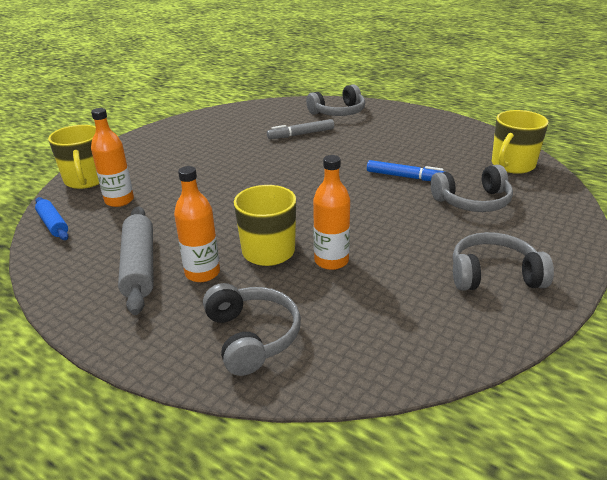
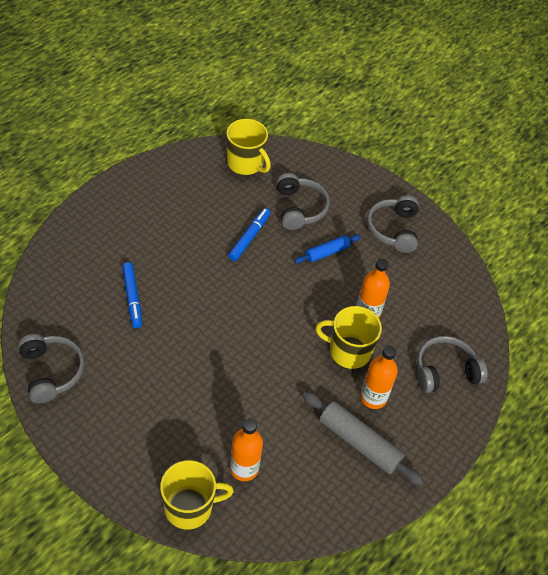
camera: 90 degrees left, 20 degrees up
blue rolling pin [35,197,68,240] -> blue rolling pin moved to [294,235,361,263]
grey rolling pin [118,207,154,315] -> grey rolling pin turned 45 degrees clockwise [302,391,424,486]
grey marker [267,119,334,139] -> blue marker [122,262,142,328]
grey headphones [306,84,365,116] -> grey headphones moved to [18,334,85,403]

